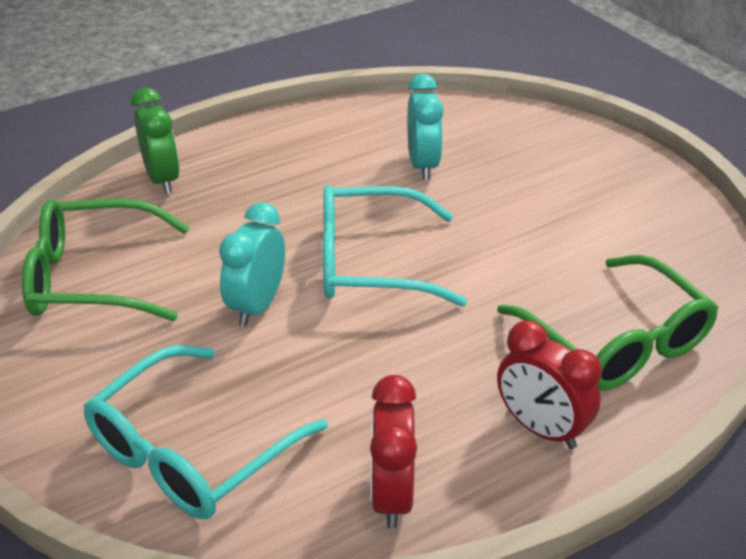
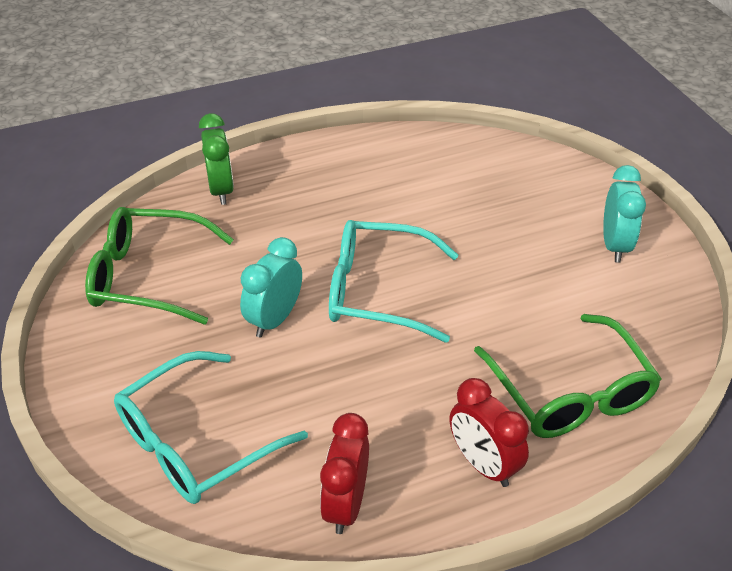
camera: 10 degrees right, 5 degrees up
turquoise clock [407,74,444,180] -> turquoise clock moved to [603,165,646,263]

